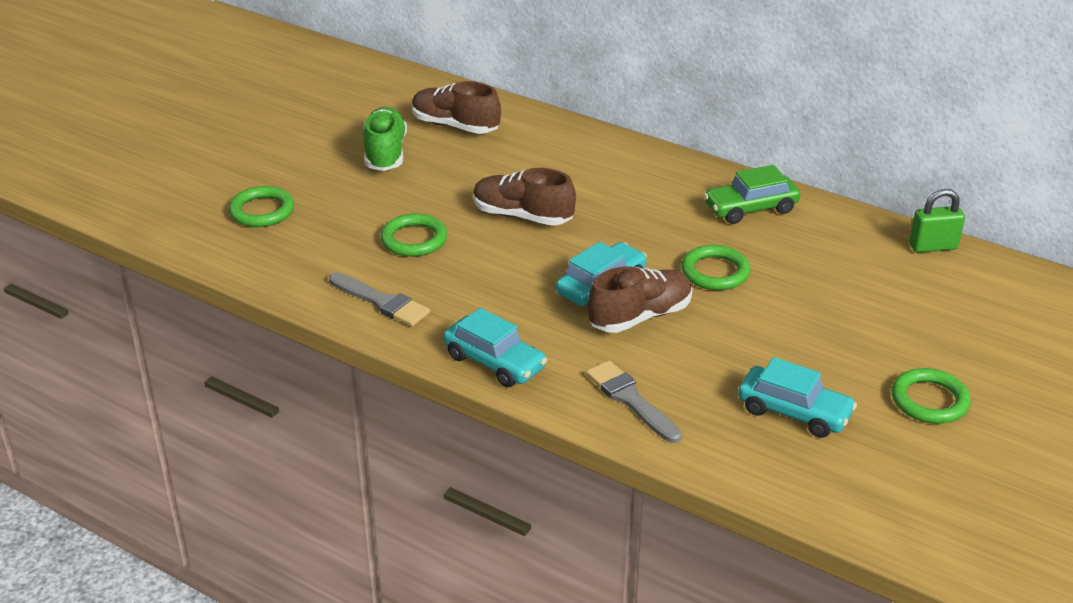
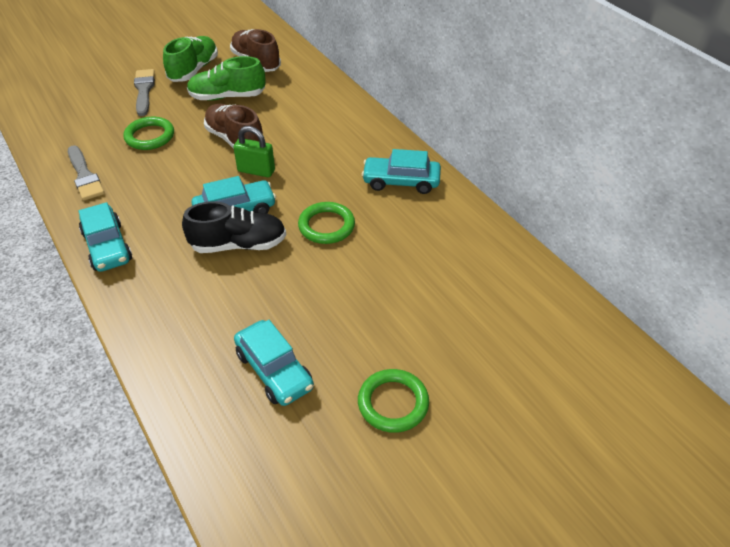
camera: 25 degrees right, 10 degrees up
green ring [229,186,294,227] -> none
grey brush [586,360,682,443] -> grey brush moved to [134,69,155,116]
brown shoe [588,266,692,333] -> black shoe [182,201,286,253]
green car [704,165,800,224] -> turquoise car [362,149,441,194]
green padlock [909,189,965,253] -> green padlock moved to [233,126,275,177]
none -> green shoe [187,56,266,100]

